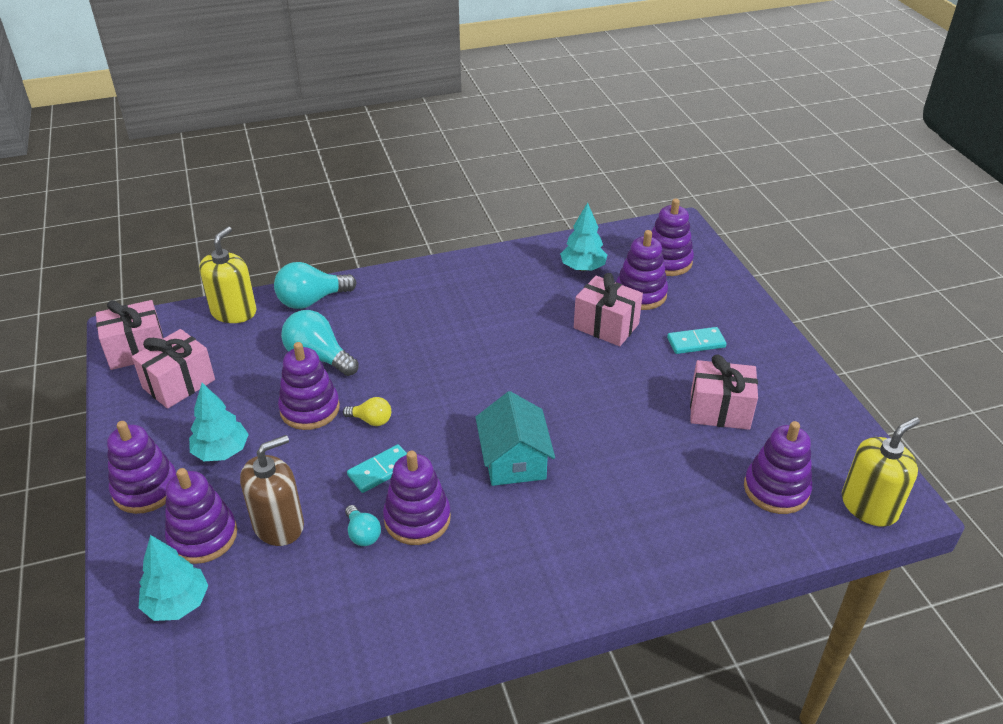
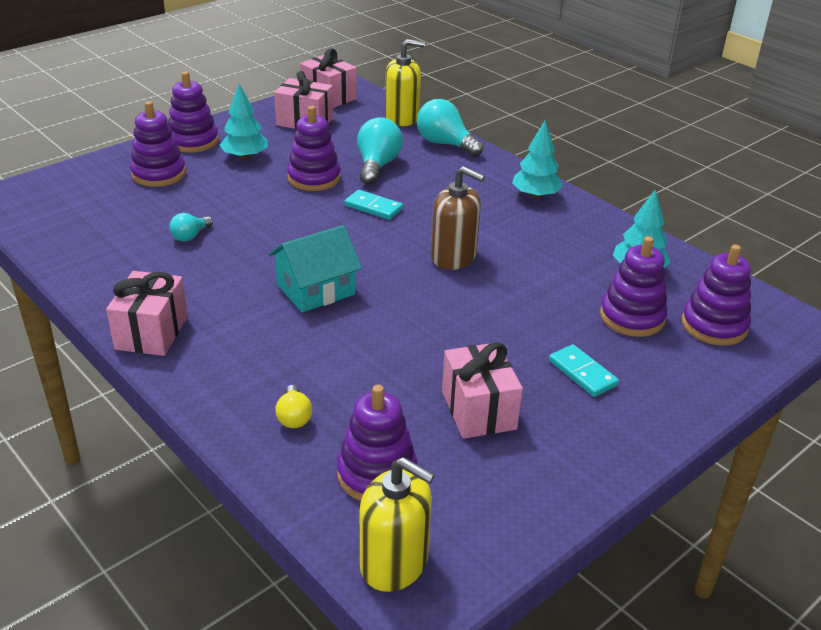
camera: 65 degrees right, 5 degrees down
turquoise tree [139,535,209,621] -> turquoise tree moved to [512,121,563,199]
brown soap dispenser [240,435,304,546] -> brown soap dispenser moved to [431,166,485,270]
yellow light bulb [343,397,391,426] -> yellow light bulb moved to [275,385,312,428]
turquoise domino [347,444,407,493] -> turquoise domino moved to [344,190,403,220]
purple stacking toy [383,451,451,545] -> none
pink gift [574,273,643,346] -> pink gift moved to [106,271,188,356]

